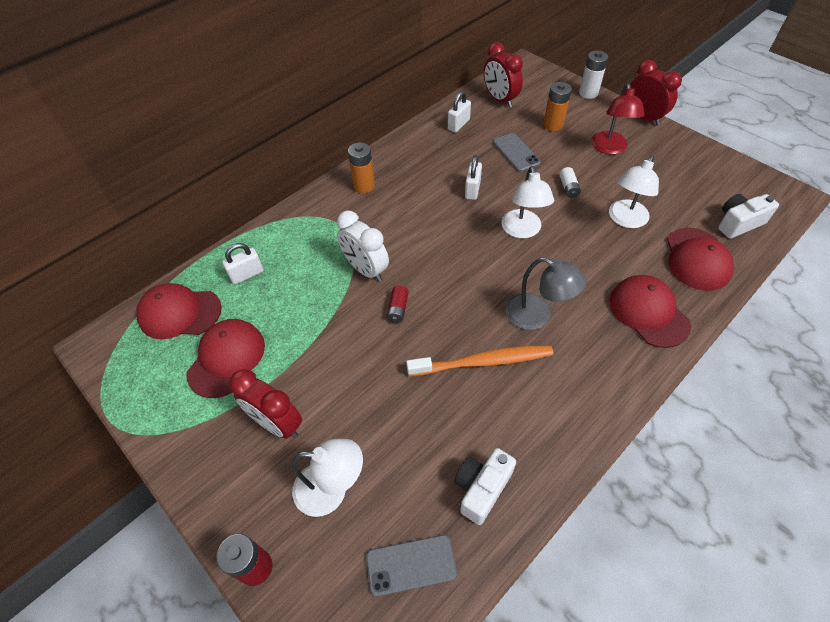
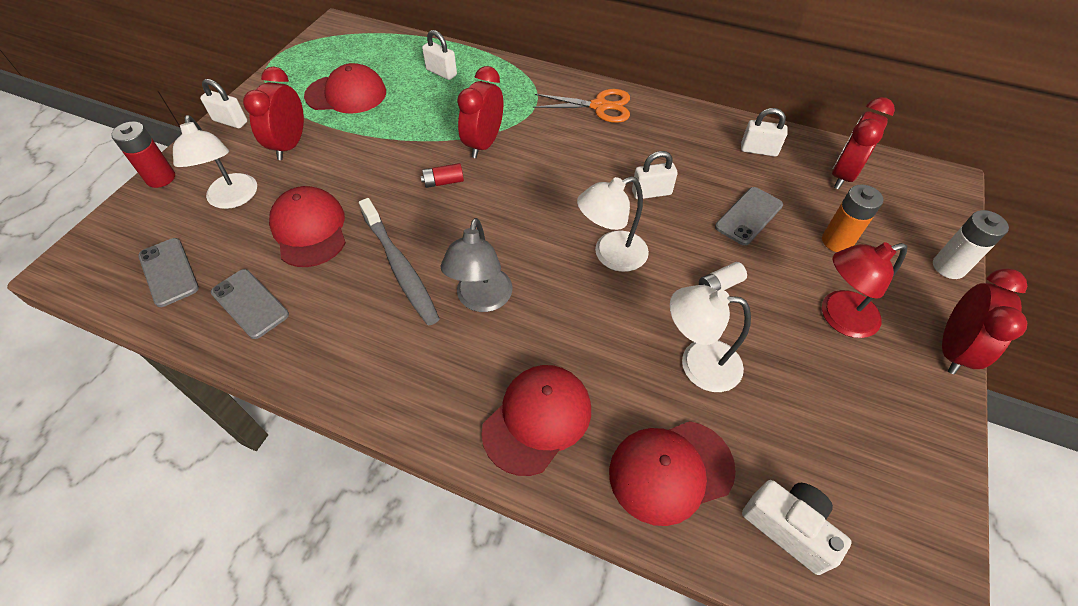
camera: 65 degrees right, 0 degrees up
red cap [136,283,222,339] -> red cap moved to [269,186,346,267]
white clock [337,211,389,282] -> red clock [457,66,503,158]
orange battery [348,142,375,193] -> orange scissors [533,89,630,123]
orange toothbrush [406,345,553,376] -> grey toothbrush [359,198,440,326]
white camera [454,448,516,525] -> grey phone [211,269,289,339]
none -> white padlock [200,79,247,128]

